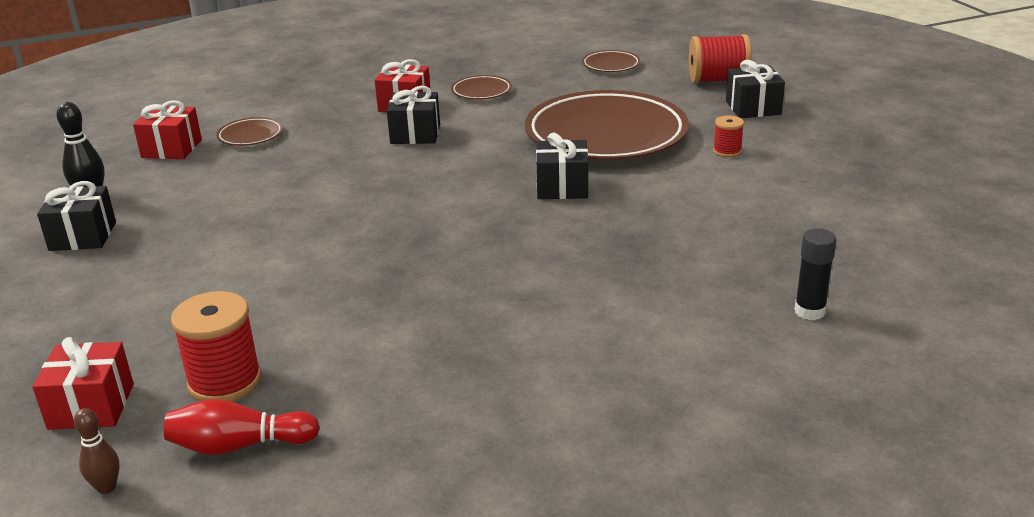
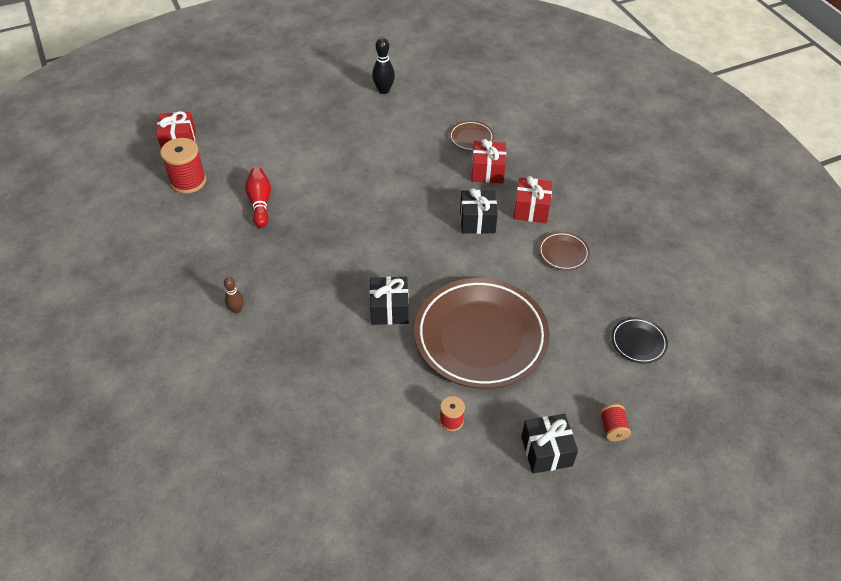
camera: 85 degrees right, 20 degrees up
black gift [37,181,116,251] -> none
brown bowling pin [74,408,120,494] -> brown bowling pin moved to [224,277,244,313]
red gift [133,100,202,159] -> red gift moved to [472,139,506,183]
red bowling pin [164,399,320,455] -> red bowling pin moved to [245,167,271,228]
brown plate [582,50,640,72] -> black plate [611,317,668,363]
red spool [689,34,752,83] -> red spool [600,404,631,441], size x0.54
black glue stick [794,228,837,320] -> none

